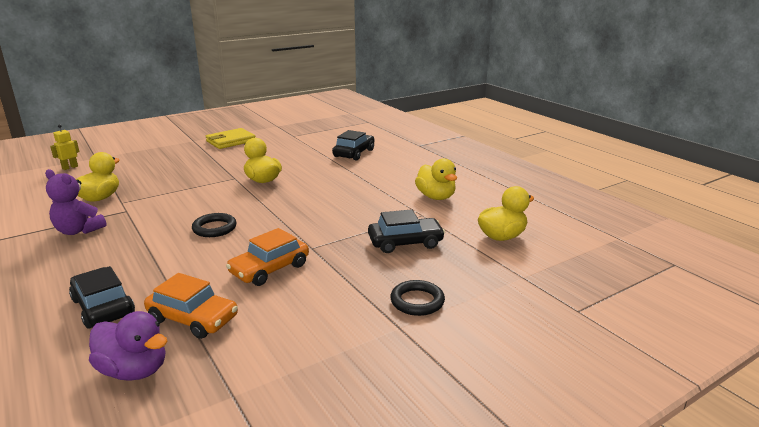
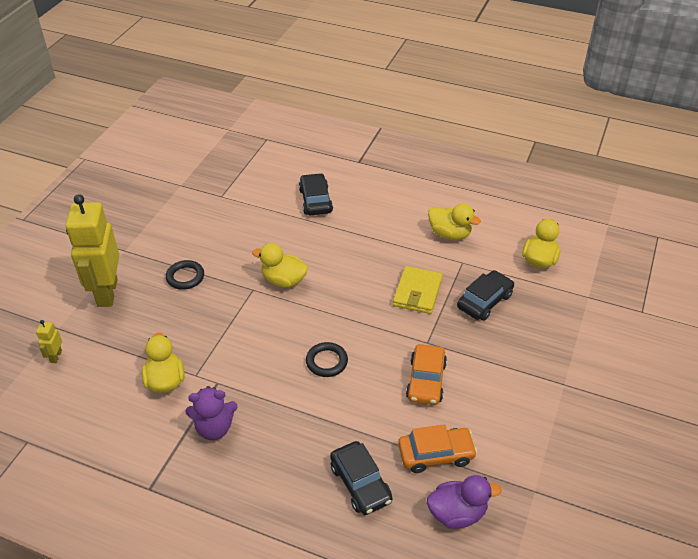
camera: 35 degrees left, 20 degrees up
black car [69,266,135,329] -> black car turned 135 degrees counterclockwise [330,441,392,515]
yellow wallet [206,128,256,149] -> yellow wallet moved to [393,266,443,314]
black ring [390,280,445,316] -> black ring moved to [166,260,204,290]
none -> yellow robot [66,194,119,307]

